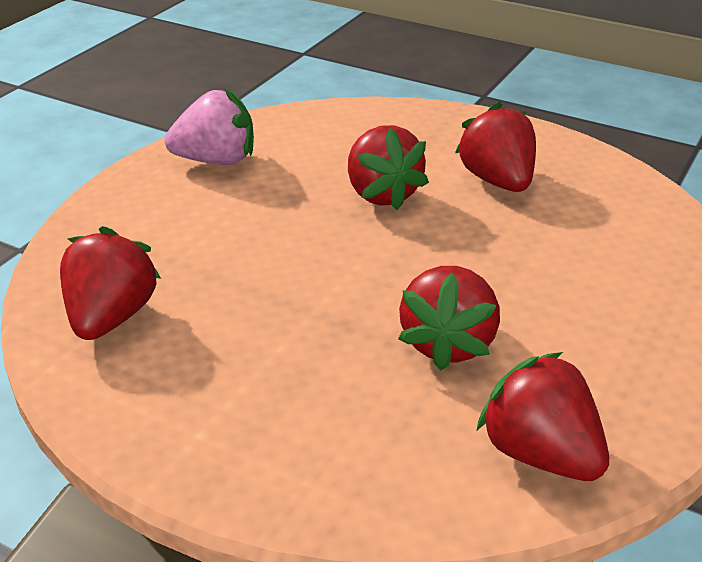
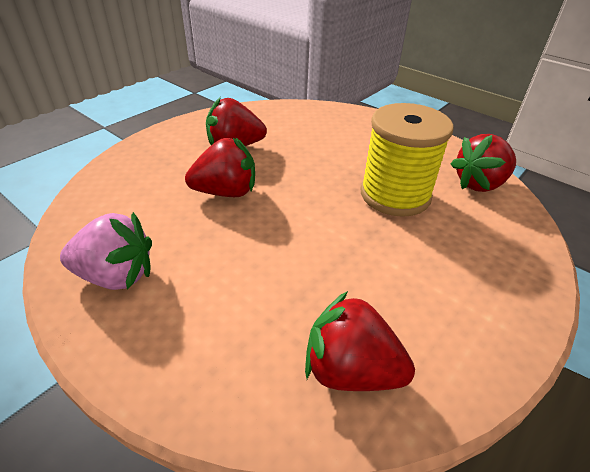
camera: 80 degrees left, 5 degrees up
pink strawberry [165,88,254,165] -> pink strawberry turned 90 degrees clockwise [60,212,152,290]
red strawberry [398,266,500,370] -> yellow spool [361,103,454,217]

